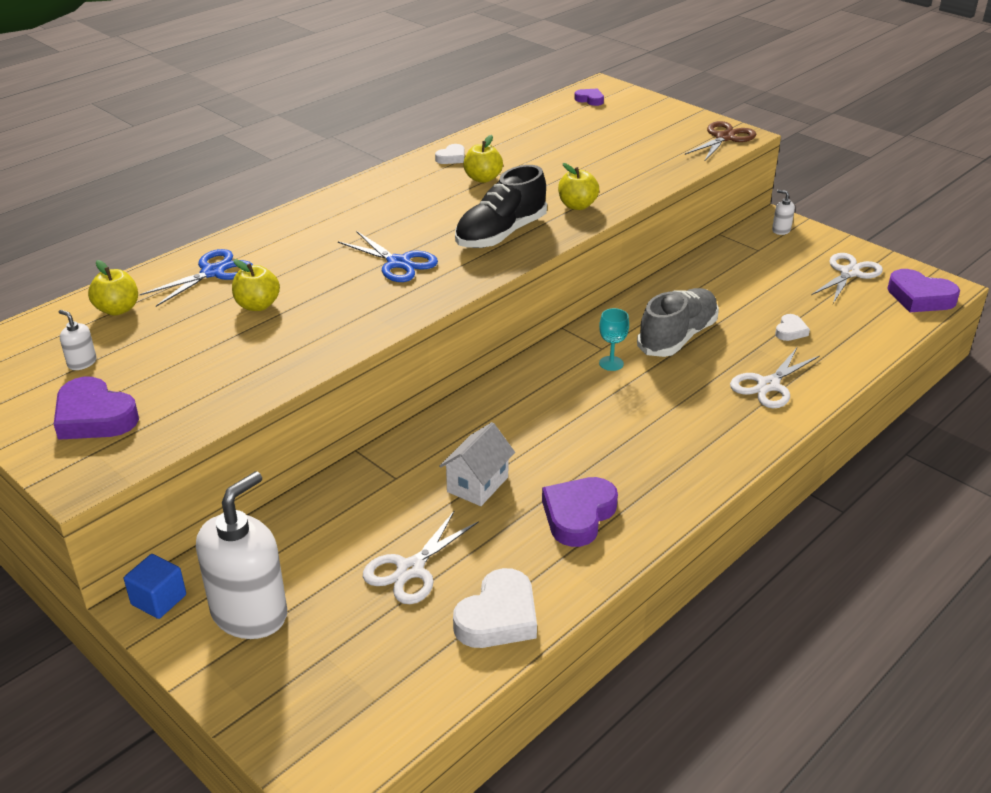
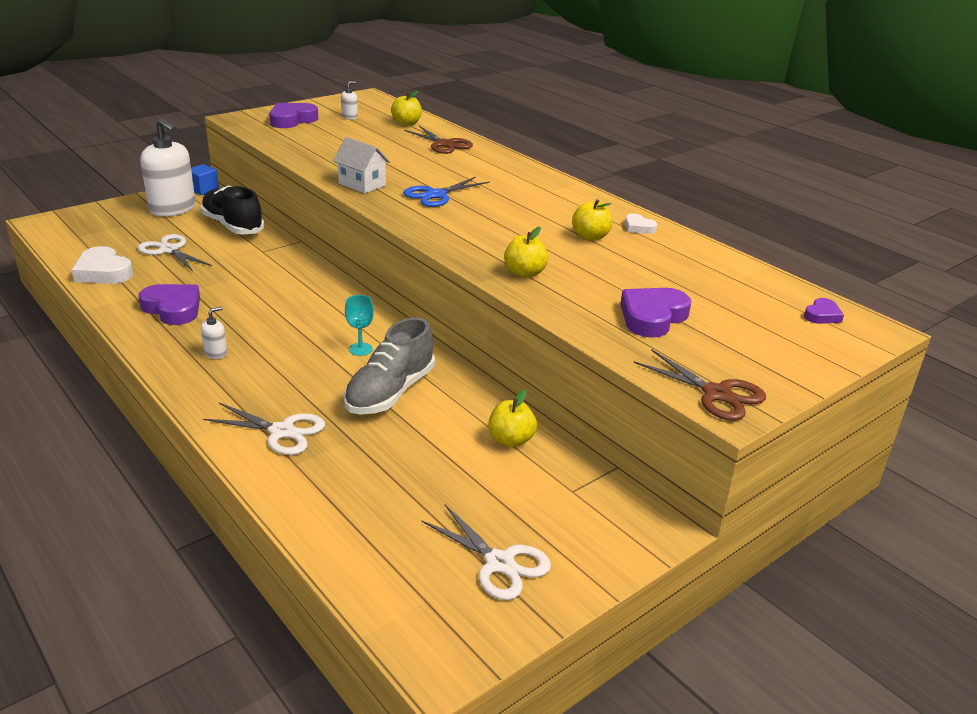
camera: 95 degrees right, 5 degrees down
blue scissors [140,249,253,307] -> brown scissors [404,126,473,154]
yellow apple [232,259,280,311] -> yellow apple moved to [488,390,537,447]
white house [439,422,515,506] -> white house moved to [333,137,390,193]
black shoe [455,165,547,248] -> black shoe moved to [200,185,264,235]
grey shoe [637,288,719,357] -> grey shoe turned 75 degrees clockwise [344,317,435,414]
white scissors [730,348,820,408] -> white scissors turned 150 degrees clockwise [203,403,325,455]
white soap dispenser [772,190,795,235] -> white soap dispenser moved to [201,307,227,359]
white heart [775,314,810,341] -> none
purple heart [887,269,960,312] -> purple heart moved to [621,288,691,338]

